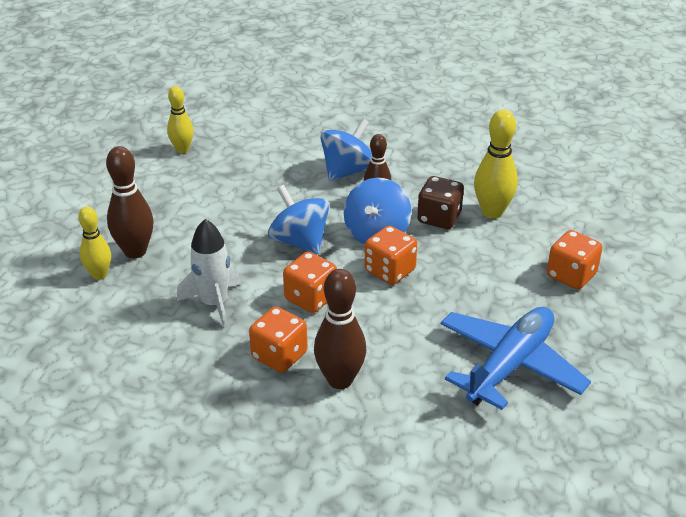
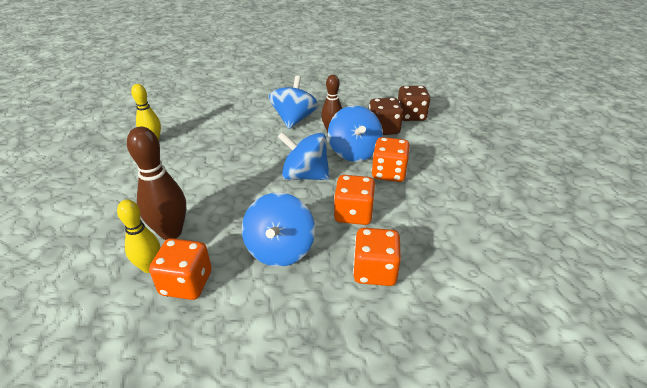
camera: 30 degrees left, 0 degrees up
white rocket [177,219,241,328] -> blue spinning top [242,192,315,267]
brown bowling pin [314,269,366,389] -> none
blue plane [441,307,591,410] -> none
yellow bowling pin [474,109,518,219] -> brown dice [398,86,431,121]
orange dice [547,230,602,289] -> orange dice moved to [149,238,212,300]

